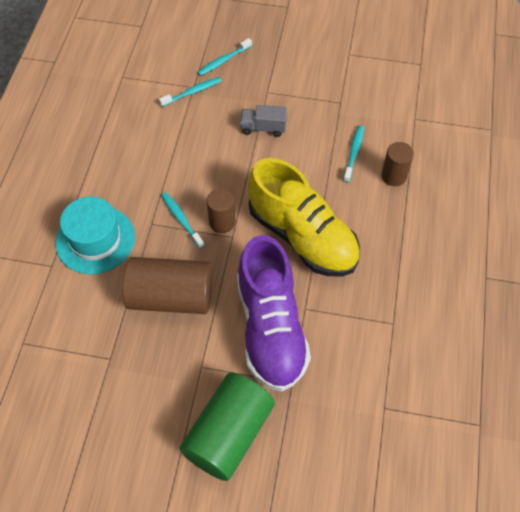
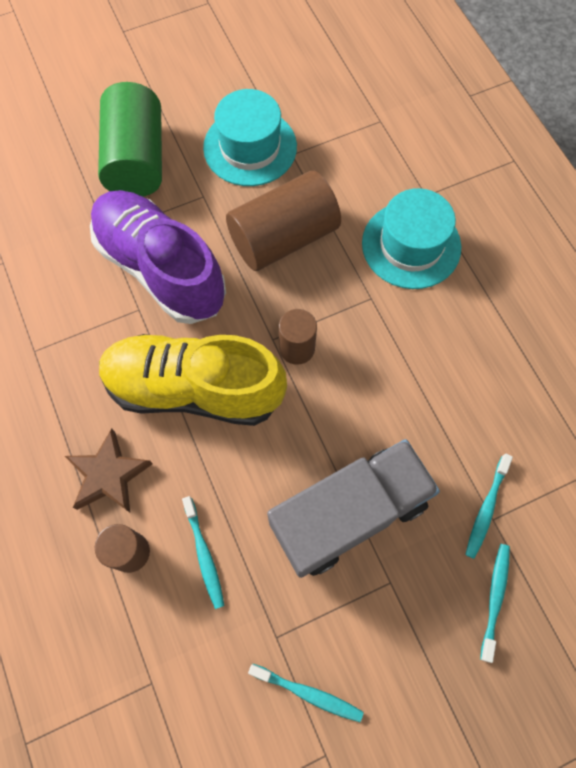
camera: 145 degrees right, 10 degrees up
turquoise toothbrush [161,192,204,249] -> turquoise toothbrush moved to [248,664,364,722]
grey truck [240,105,287,137] -> grey truck [267,439,440,578], size x2.16
none -> brown star [65,428,153,512]
none -> turquoise hat [203,89,297,186]

